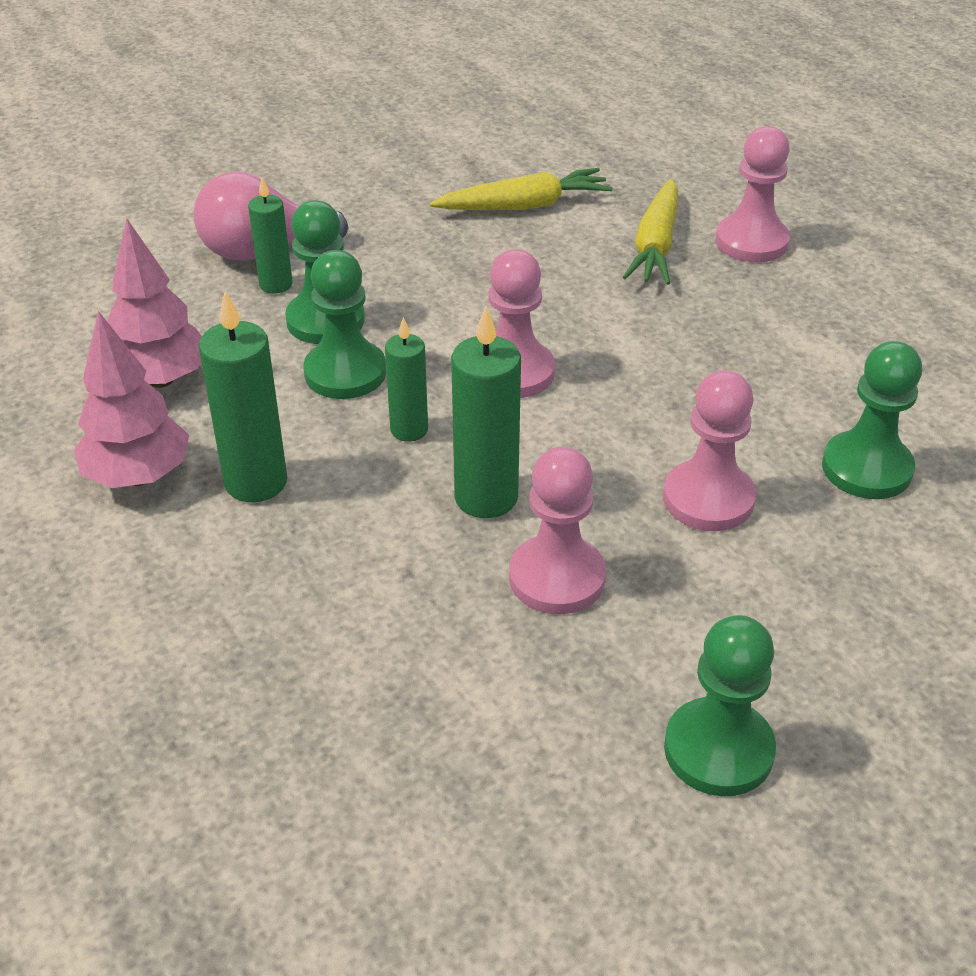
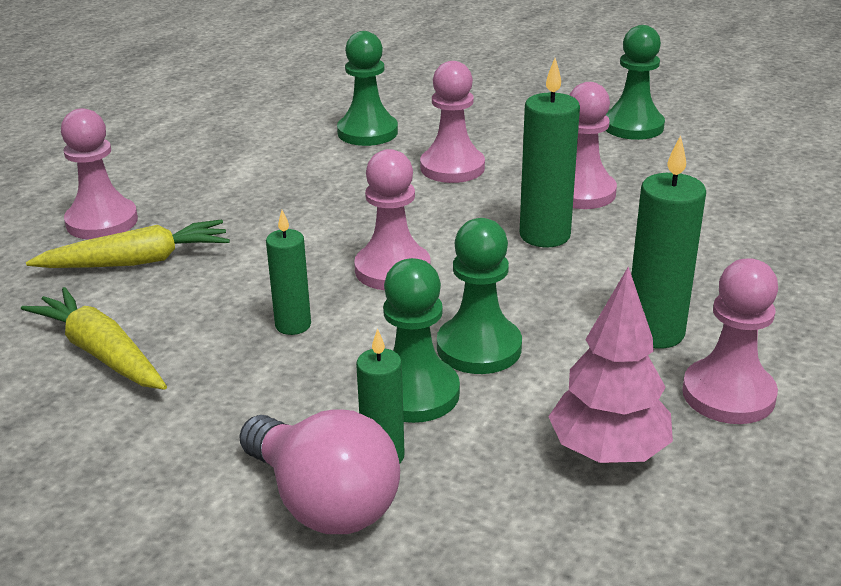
camera: 120 degrees left, 10 degrees down
pink tree [74,311,189,488] -> pink pawn [682,258,778,424]
green candle [385,317,428,442] -> green candle moved to [266,210,311,335]

